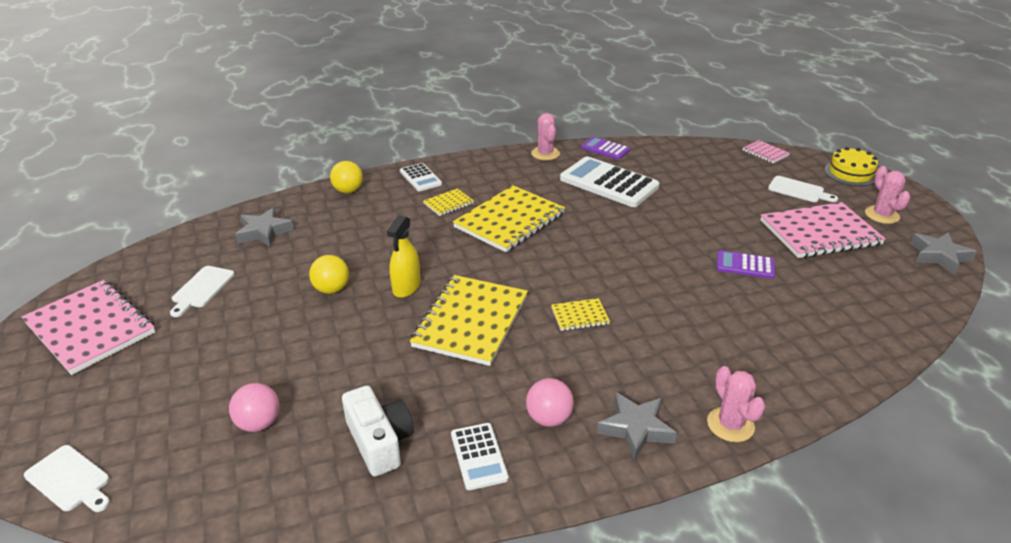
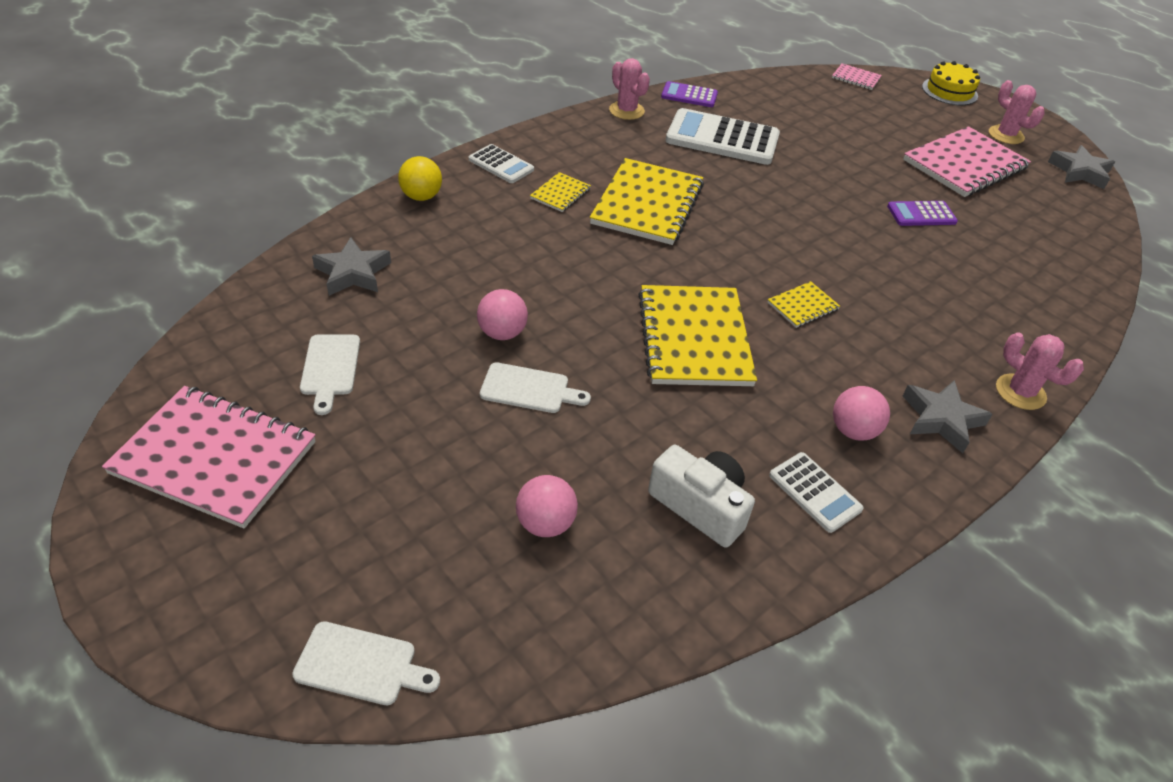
camera: 25 degrees left, 10 degrees up
yellow ball [309,255,349,294] -> pink ball [477,289,528,340]
yellow spray bottle [387,215,420,298] -> none
white cutting board [768,176,838,202] -> white cutting board moved to [480,362,591,413]

